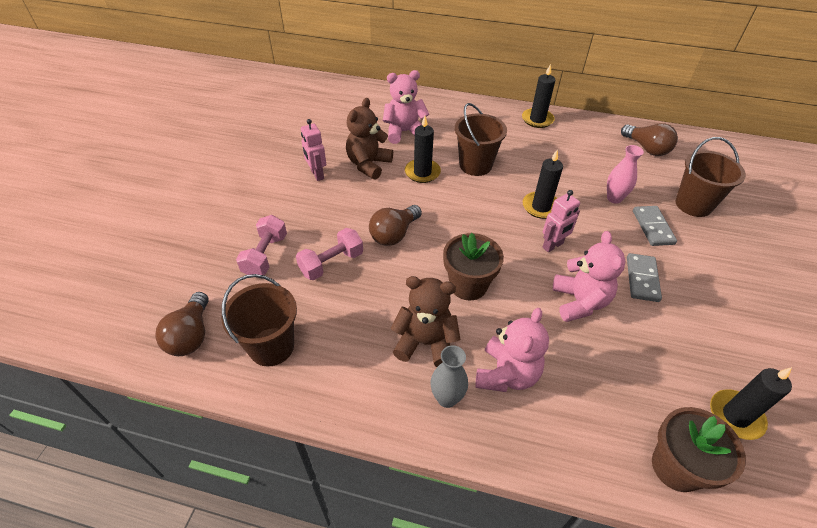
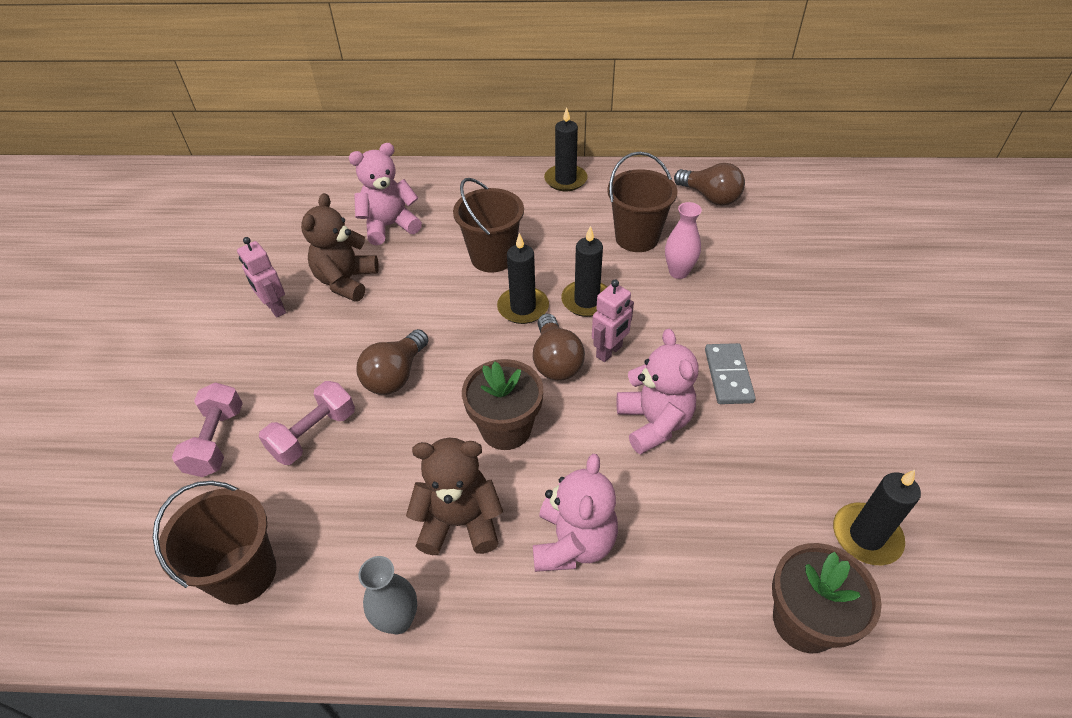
camera: 10 degrees left, 0 degrees up
brown light bulb [155,292,208,356] -> brown light bulb moved to [533,314,585,381]
black candle [405,116,441,183] -> black candle moved to [497,233,549,324]
grey vase [431,345,468,408] -> grey vase moved to [358,556,417,634]
grey domino [633,206,677,246] -> none
brown bucket [676,137,746,217] -> brown bucket moved to [607,152,678,252]

